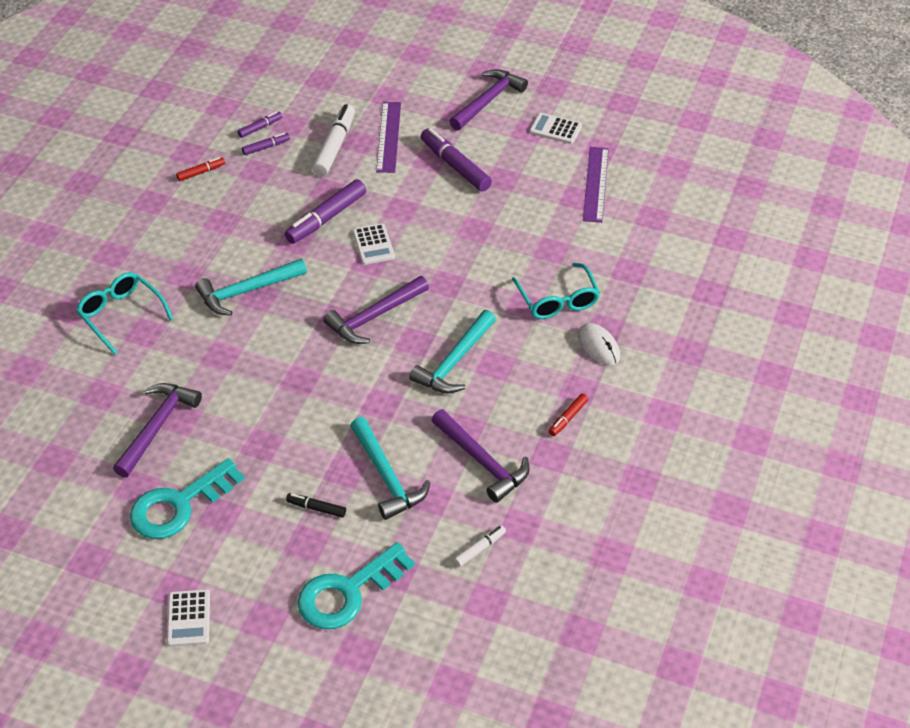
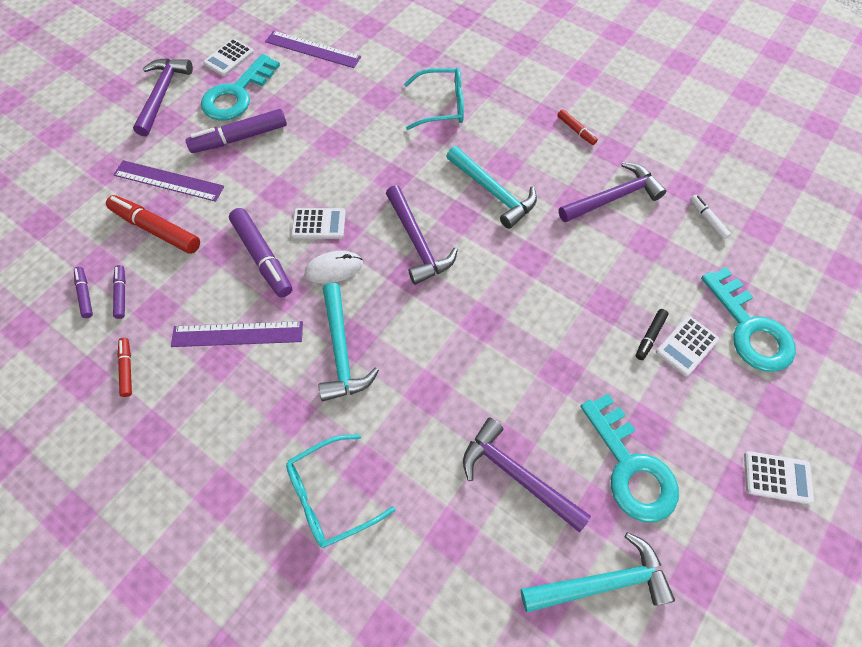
camera: 75 degrees left, 15 degrees up
white marker [312,104,355,176] -> red marker [106,195,200,254]
turquoise hammer [350,417,430,520] -> turquoise hammer moved to [521,532,675,613]
purple hammer [449,69,528,130] -> purple hammer turned 45 degrees clockwise [133,58,193,136]
white mouse [578,323,620,366] -> white mouse moved to [305,251,363,284]
none -> purple ruler [171,321,303,347]
none -> turquoise key [201,54,280,121]
none -> white calculator [656,316,719,376]

